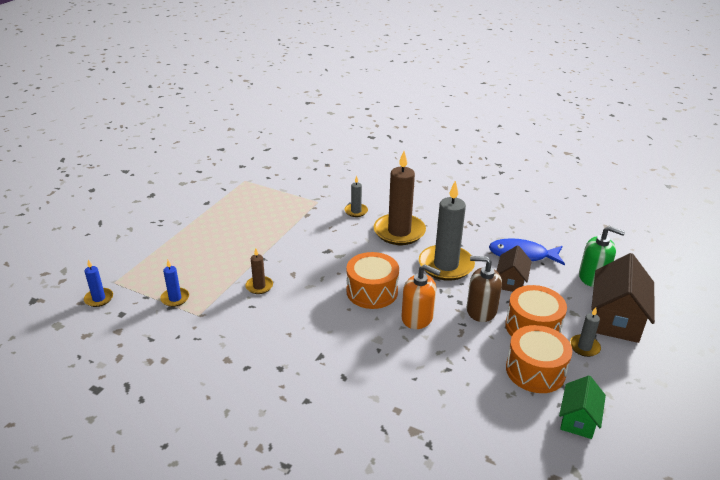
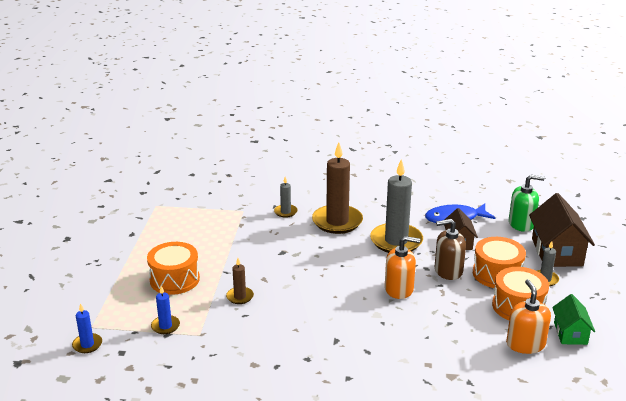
camera: 20 degrees left, 5 degrees down
orange drum [346,252,399,309] -> orange drum moved to [147,242,200,295]
none -> orange soap dispenser [506,279,551,354]

